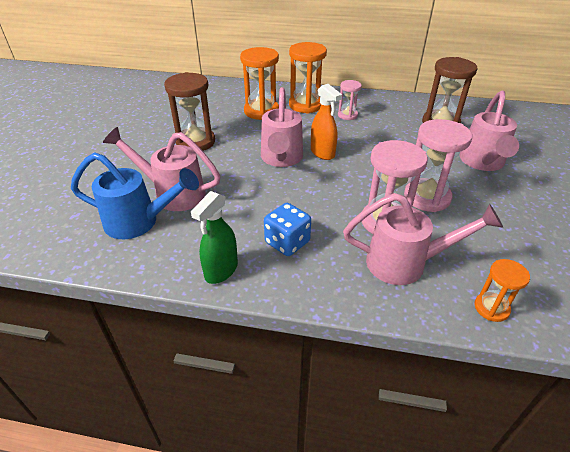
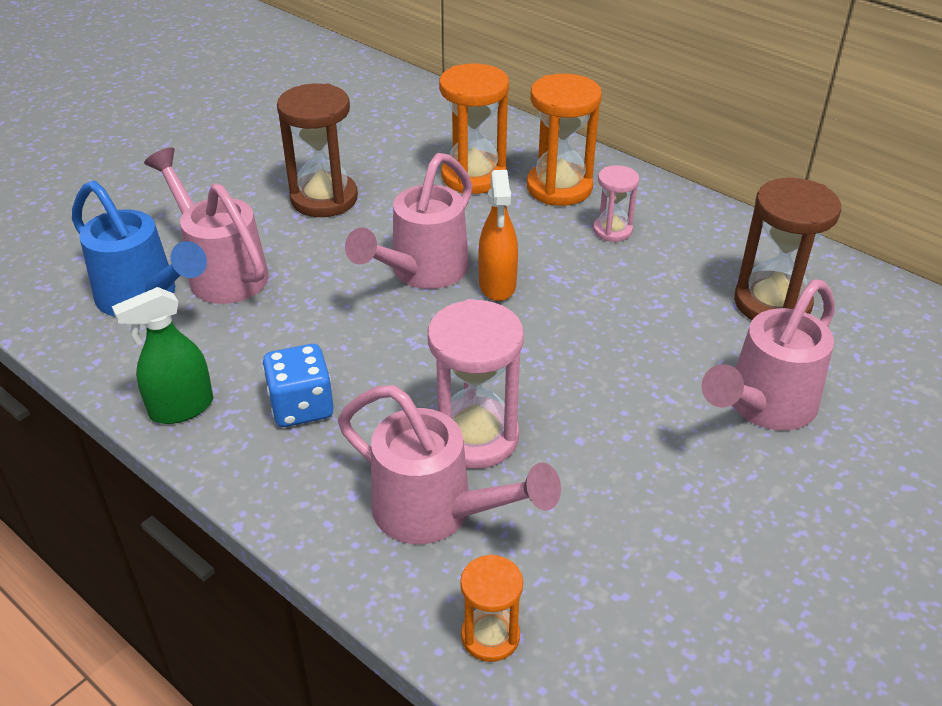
camera: 30 degrees right, 0 degrees up
pink hourglass [404,119,472,212] -> none

